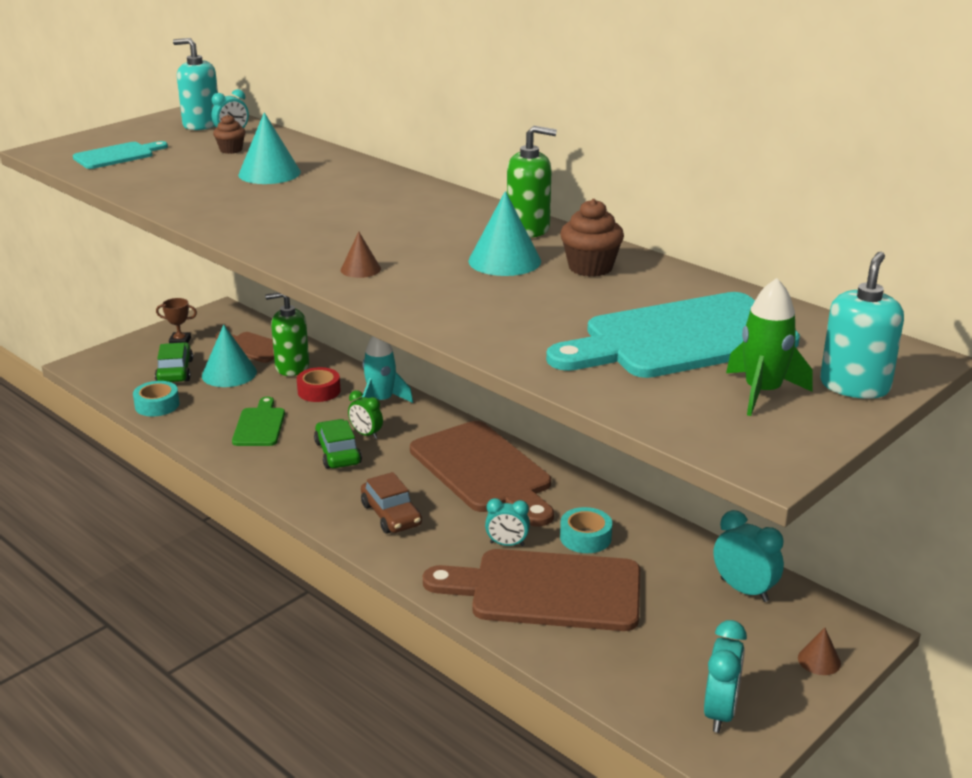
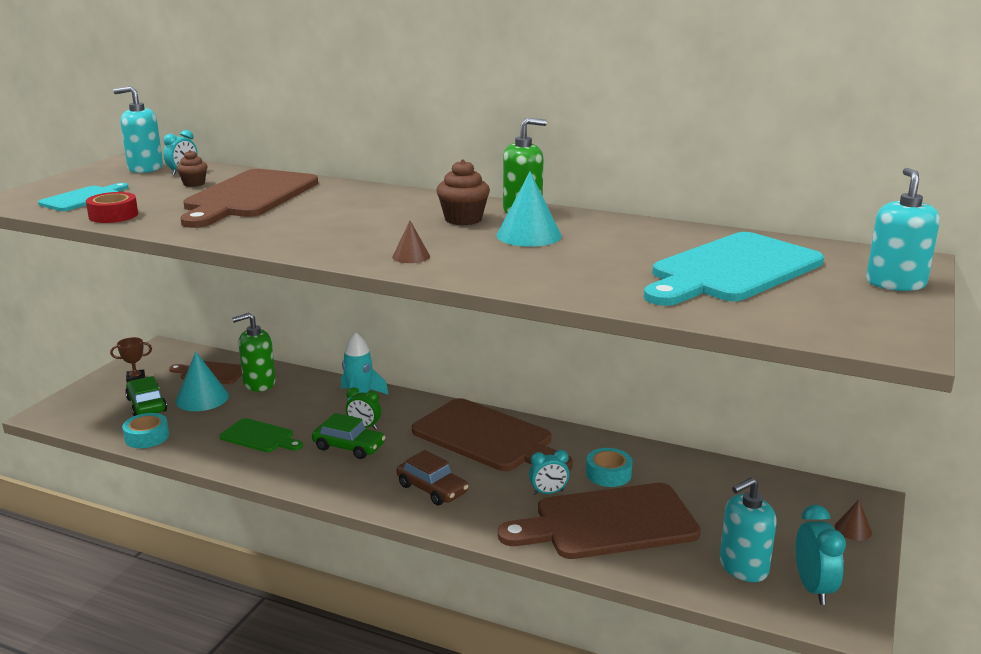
camera: 20 degrees left, 5 degrees down
green cutting board [232,397,285,446] -> green cutting board turned 135 degrees clockwise [220,418,303,452]
turquoise cone [238,112,301,184] -> brown cutting board [180,169,318,228]
red tape [297,367,341,402] -> red tape moved to [86,192,138,223]
green car [314,419,362,469] -> green car turned 150 degrees clockwise [312,413,386,459]
brown cupcake [560,199,624,277] -> brown cupcake moved to [436,159,490,225]
turquoise clock [714,510,784,602] -> none
green rocket [726,278,813,416] -> none
none -> turquoise soap dispenser [720,477,777,582]

